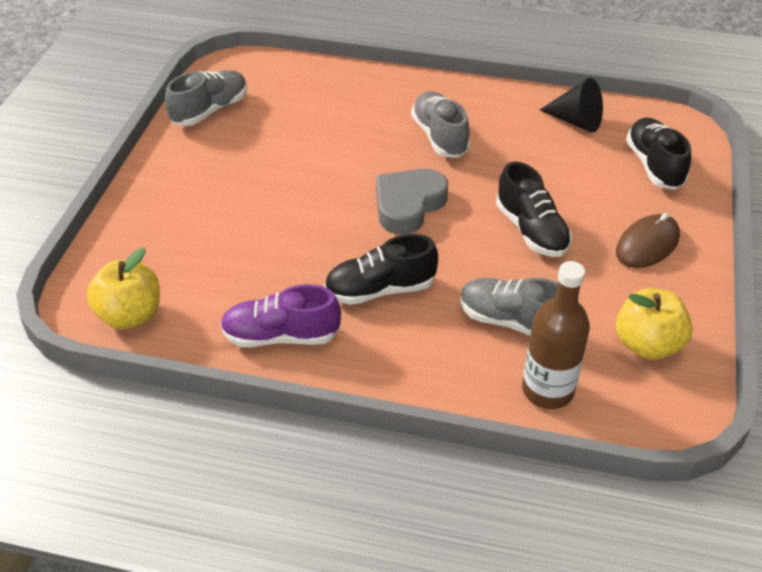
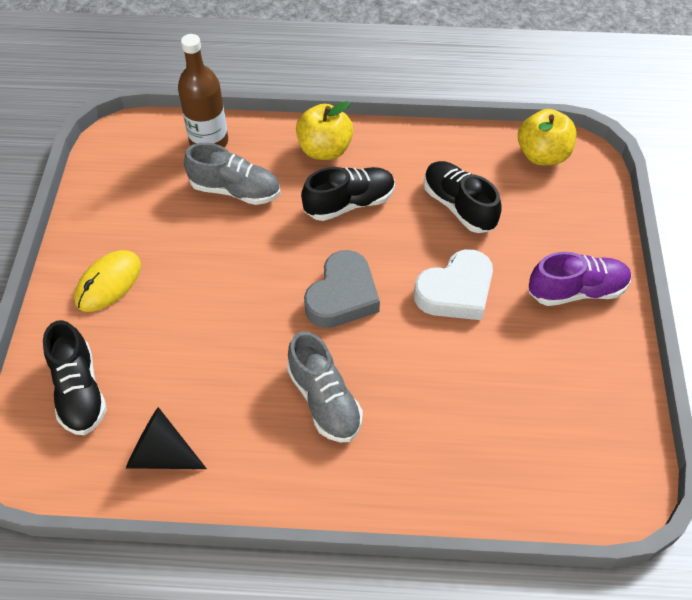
camera: 170 degrees right, 10 degrees up
grey shoe [165,70,247,126] -> none
purple shoe [220,284,341,347] -> purple shoe moved to [529,252,631,306]
black shoe [496,161,572,257] -> black shoe moved to [424,161,502,233]
brown mouse [616,213,680,268] -> yellow mouse [74,250,141,312]
yellow apple [616,288,693,360] -> yellow apple moved to [296,101,353,160]
none -> white heart [414,249,493,320]

